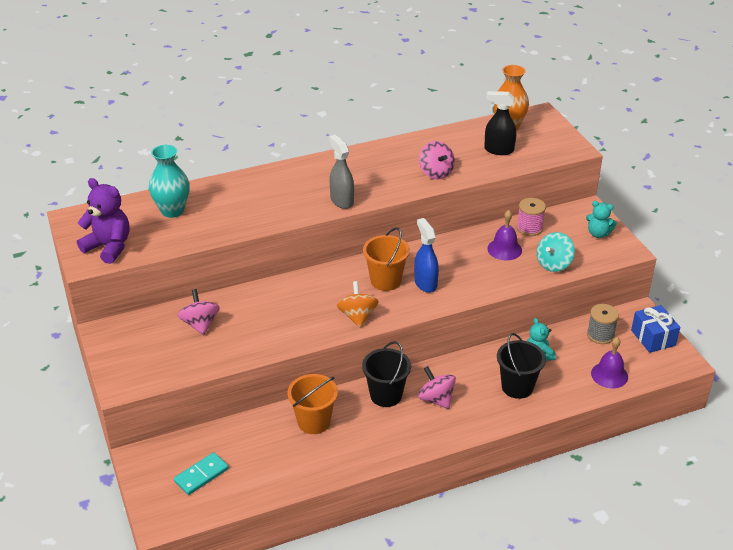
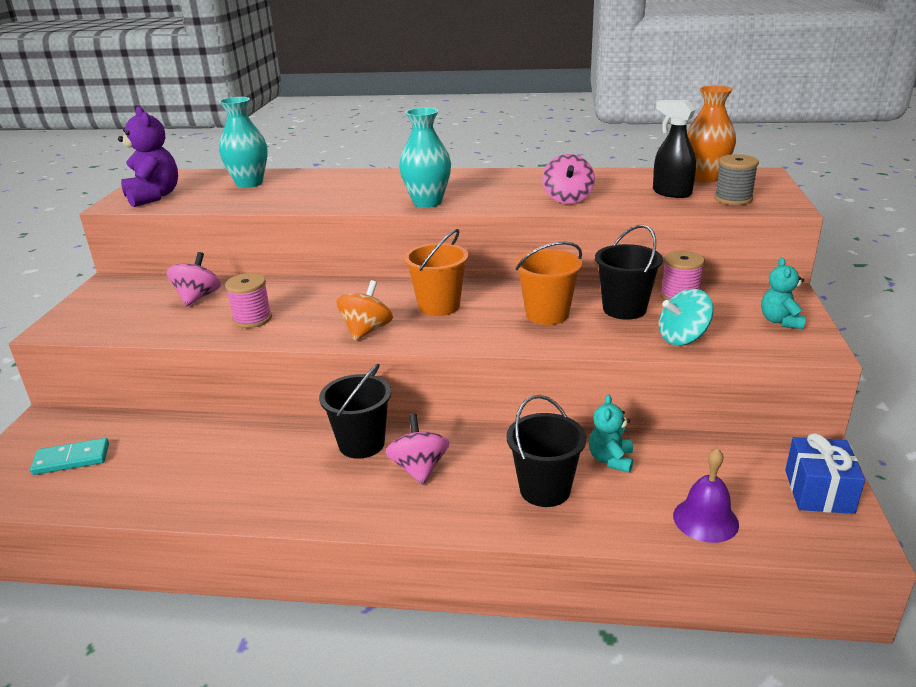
camera: 30 degrees right, 10 degrees down
orange bucket [287,374,338,434] -> orange bucket moved to [515,241,582,325]
grey spray bottle [329,134,354,209] -> turquoise vase [399,107,451,208]
blue spray bottle [414,218,439,293] -> none
purple bell [487,210,522,261] -> black bucket [595,225,663,320]
turquoise teddy bear [586,201,617,238] -> turquoise teddy bear turned 45 degrees clockwise [761,258,806,329]
grey spool [587,304,619,344] -> grey spool moved to [714,154,759,205]
none -> pink spool [225,273,272,328]

